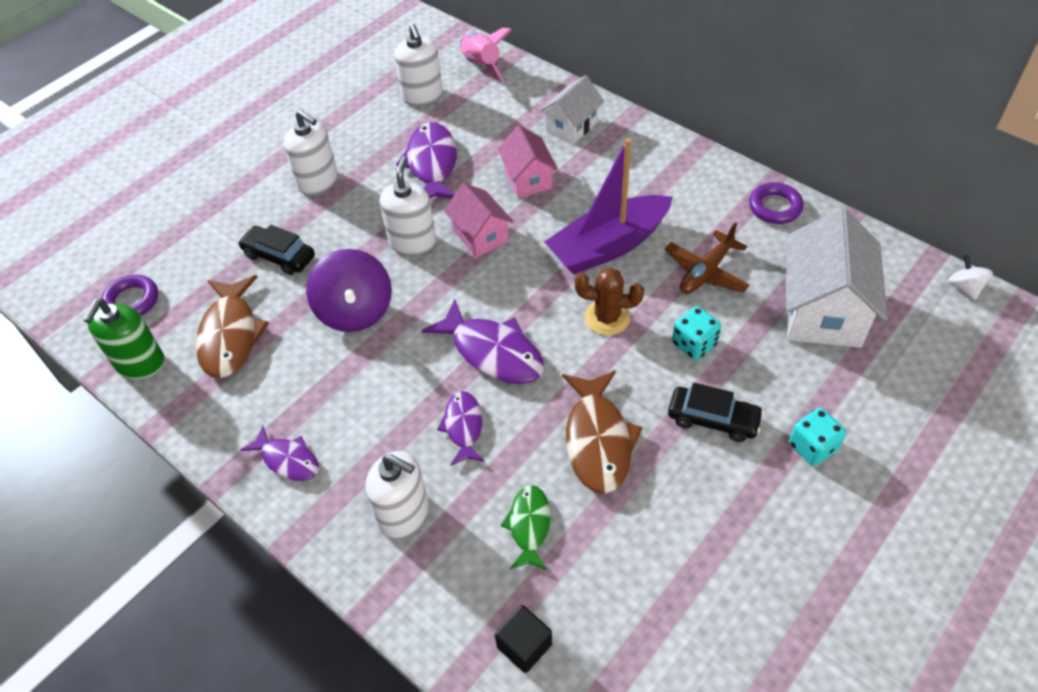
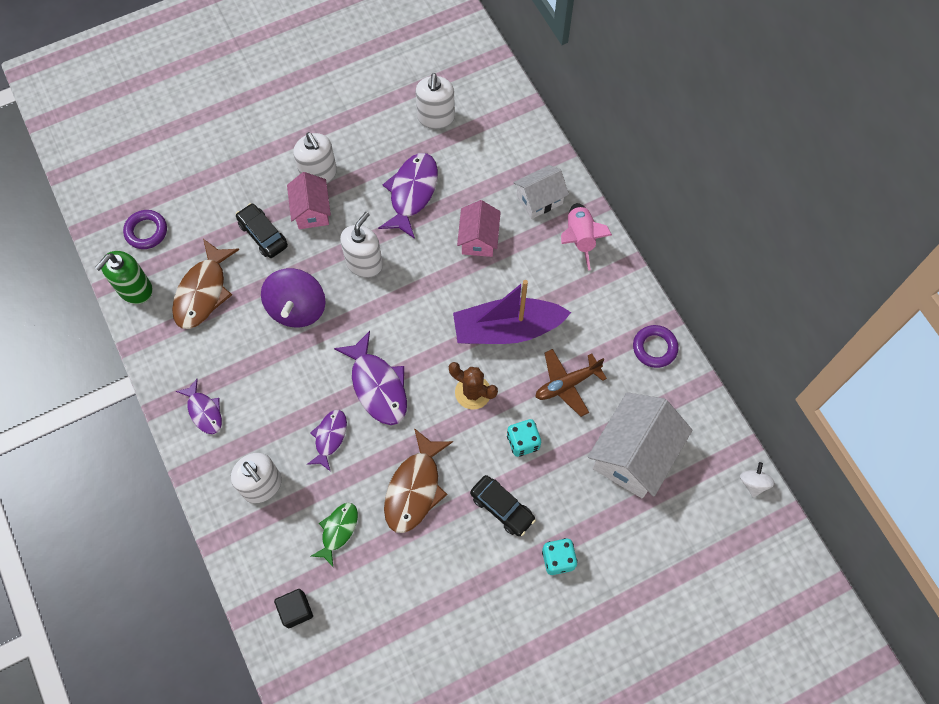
camera: 20 degrees right, 15 degrees up
pink house [444,183,513,258] -> pink house moved to [287,172,331,229]
pink rocket [460,28,512,83] -> pink rocket moved to [561,203,612,271]

